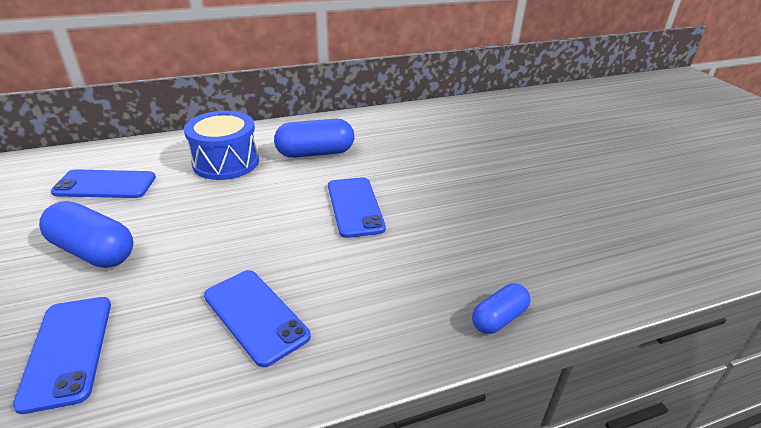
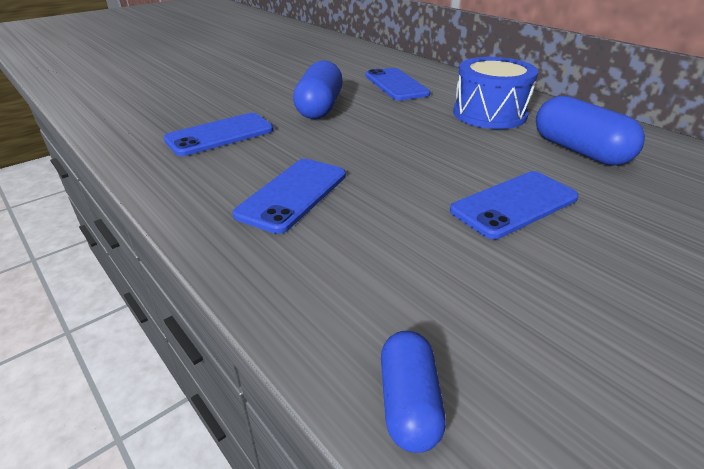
camera: 70 degrees right, 0 degrees up
blue capsule [472,283,531,334] -> blue capsule turned 60 degrees clockwise [381,331,446,453]

